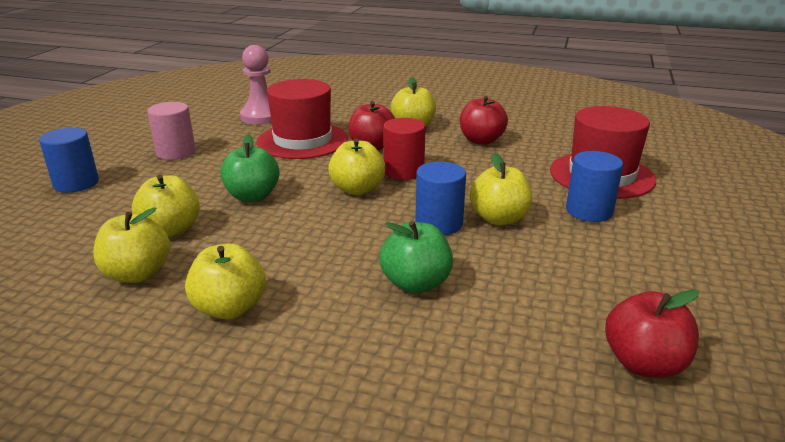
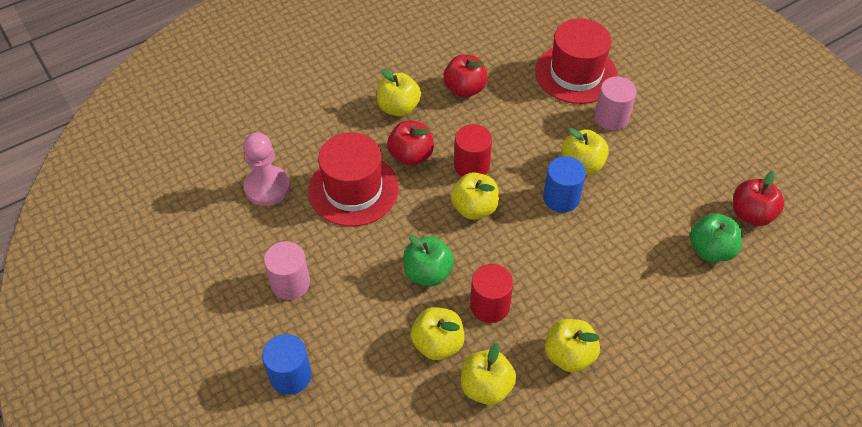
camera: 50 degrees left, 25 degrees up
green apple [379,221,453,293] -> green apple moved to [690,213,742,262]
blue cylinder [566,151,623,222] -> pink cylinder [595,77,637,130]
none -> red cylinder [470,264,513,323]

